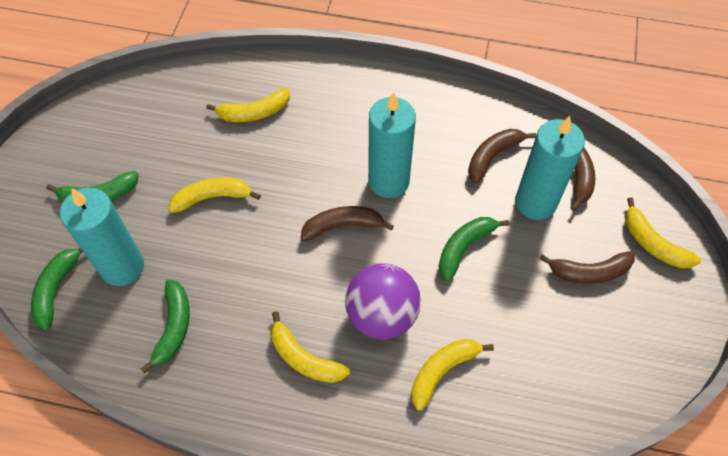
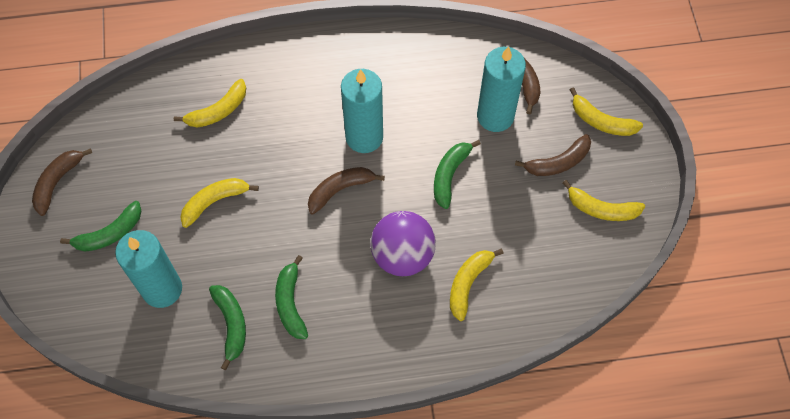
camera: 20 degrees left, 5 degrees up
green banana [31,248,83,331] -> green banana moved to [275,255,308,339]
yellow banana [271,311,350,383] -> yellow banana moved to [563,180,645,221]
brown banana [468,129,536,183] -> brown banana moved to [32,148,92,216]

